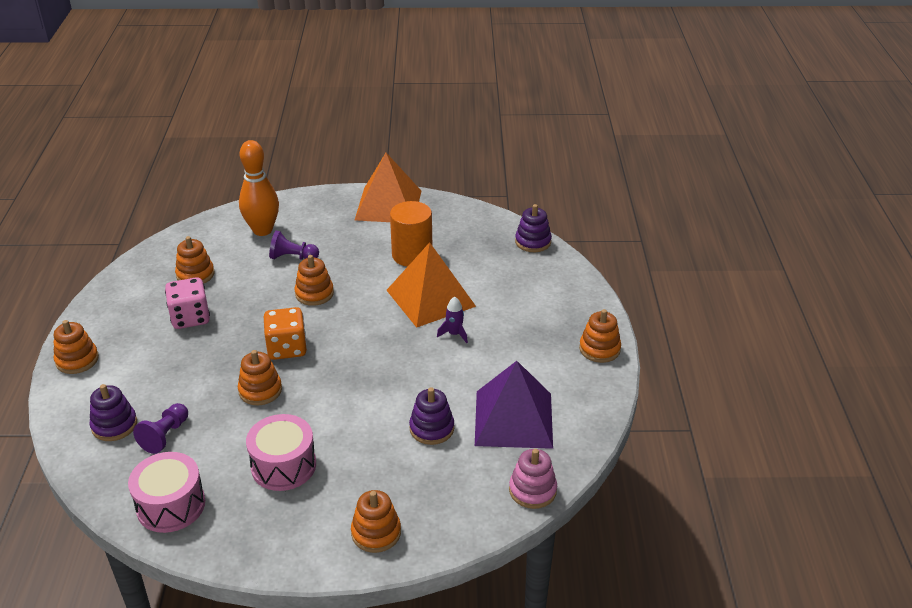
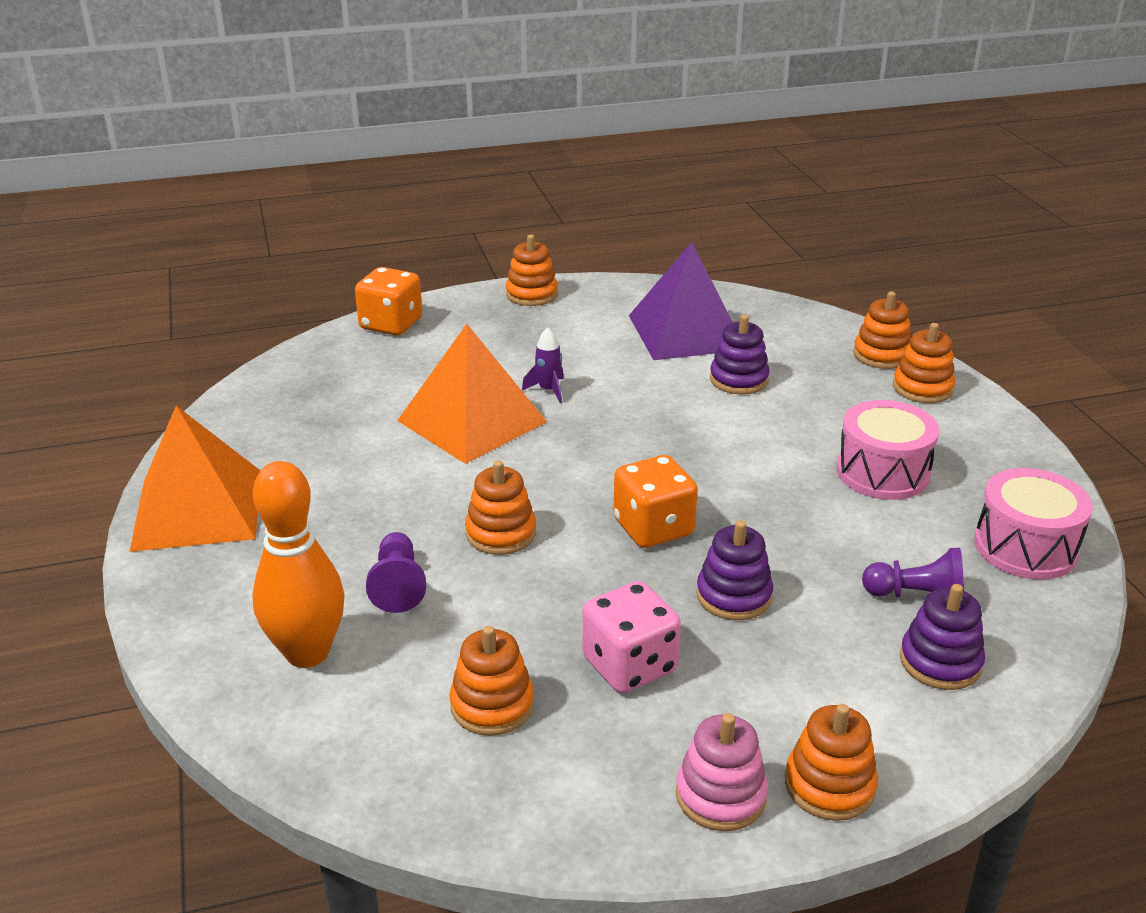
camera: 105 degrees left, 5 degrees down
orange stacking toy [238,350,282,405] -> orange stacking toy moved to [853,292,912,369]
orange cylinder [390,201,432,267] -> none
pink stacking toy [509,449,557,509] -> pink stacking toy moved to [676,713,768,831]
purple stacking toy [515,204,552,252] -> purple stacking toy moved to [696,520,773,620]
none -> orange dice [355,267,422,335]

